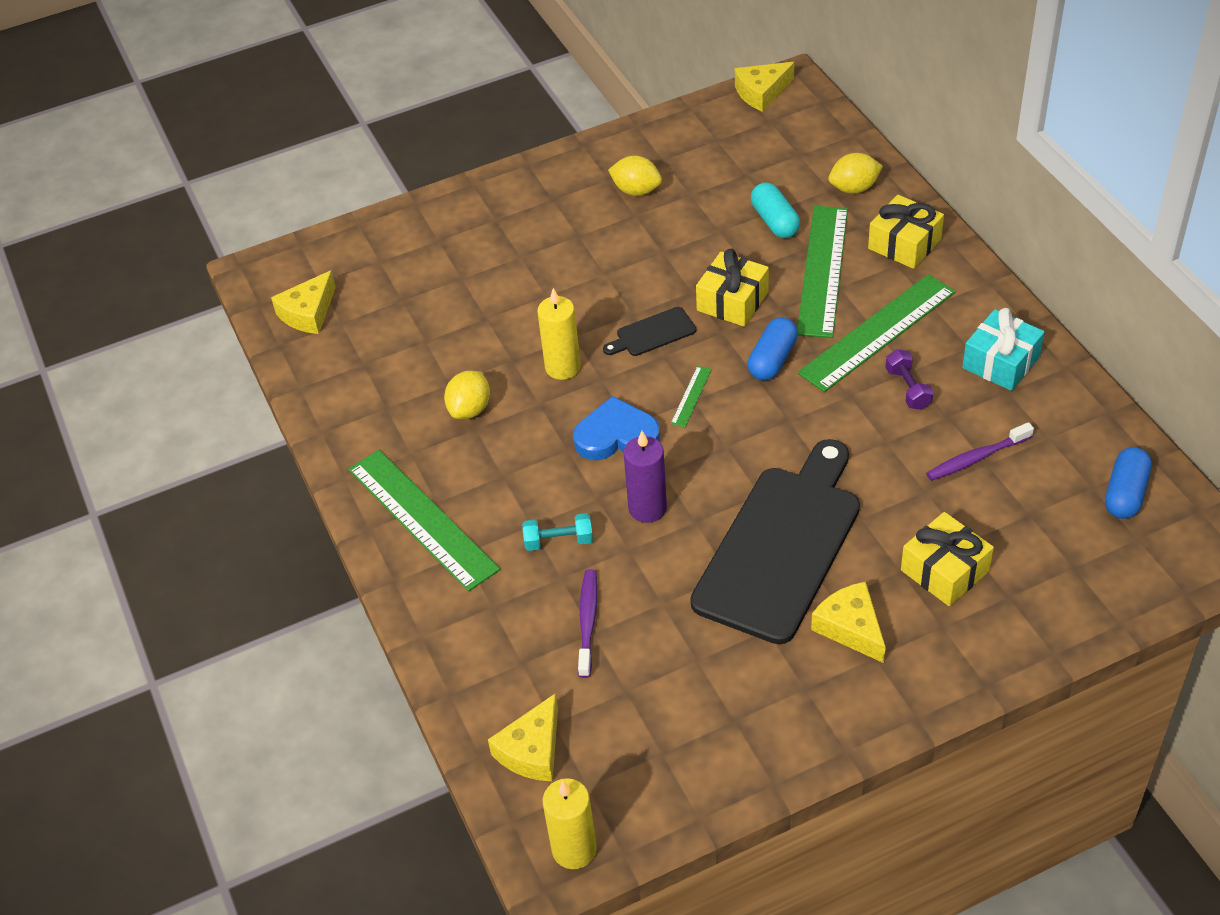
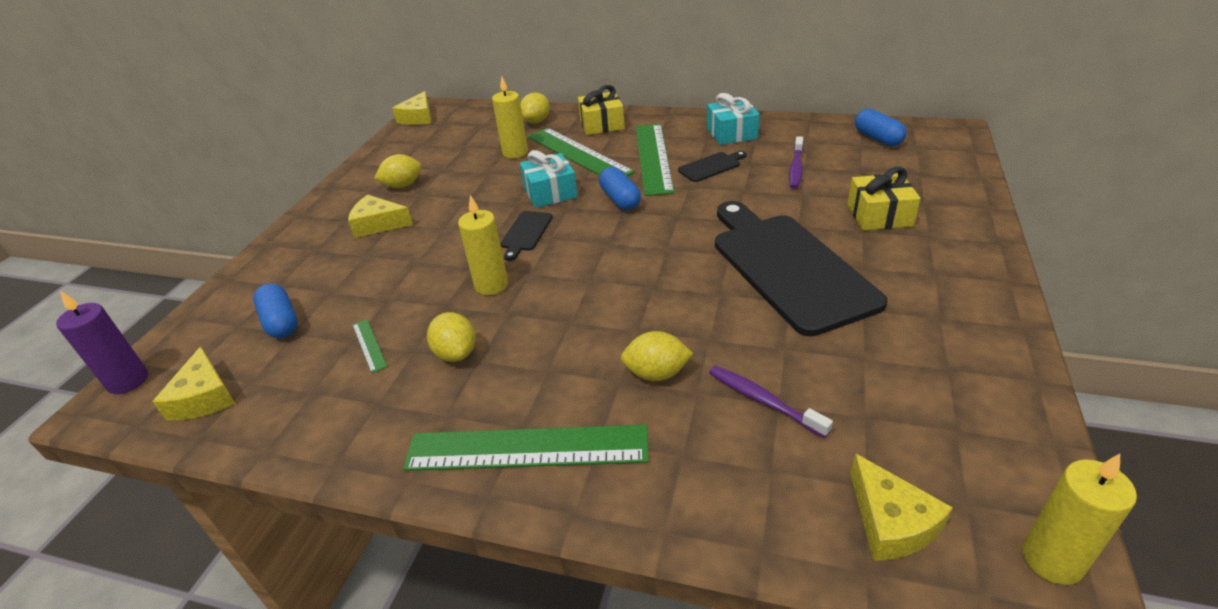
camera: 50 degrees left, 10 degrees down
turquoise dumbbell [522,513,593,551] -> yellow lemon [621,331,693,381]
blue heart [573,396,660,460] -> none
purple candle [623,431,667,523] -> purple candle moved to [56,291,148,394]
green ruler [671,366,712,428] -> green ruler moved to [352,319,387,373]
yellow gift [696,248,769,327] -> turquoise gift [520,150,578,208]
turquoise capsule [751,182,800,238] -> yellow candle [492,76,528,158]
yellow cheese [811,581,886,663] -> yellow cheese moved to [348,195,413,238]
purple dumbbell [885,349,934,410] -> black cutting board [678,151,747,182]
none -> blue capsule [253,283,298,338]

